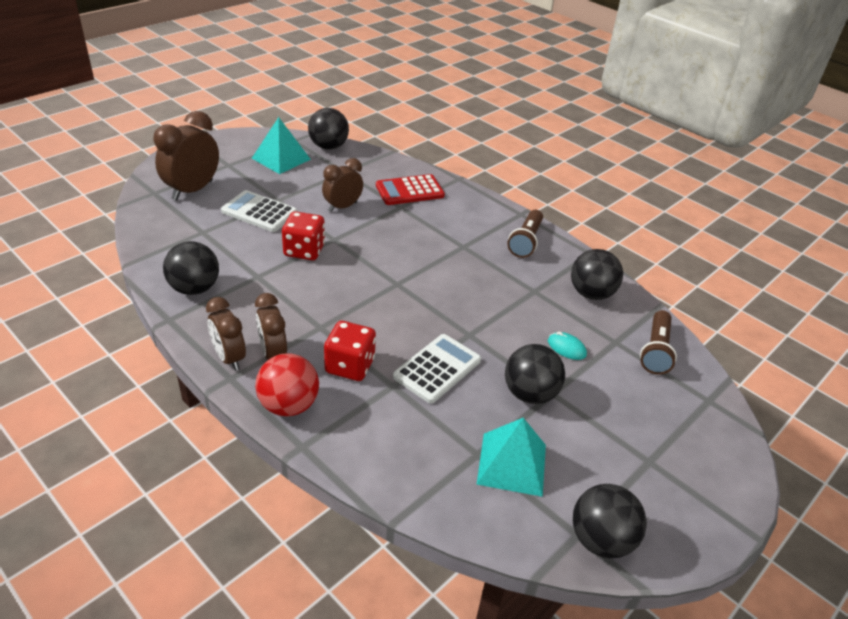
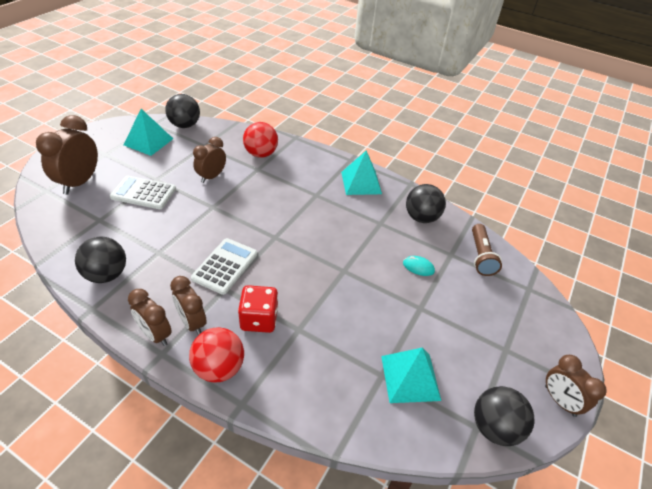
camera: 15 degrees left, 5 degrees up
red dice [282,211,325,260] -> none
red calculator [376,174,445,205] -> red ball [243,122,278,158]
white calculator [393,334,481,403] -> white calculator moved to [191,238,257,295]
black ball [505,344,565,404] -> none
brown flashlight [507,210,543,258] -> turquoise pyramid [341,150,382,195]
none -> brown clock [545,355,607,417]

